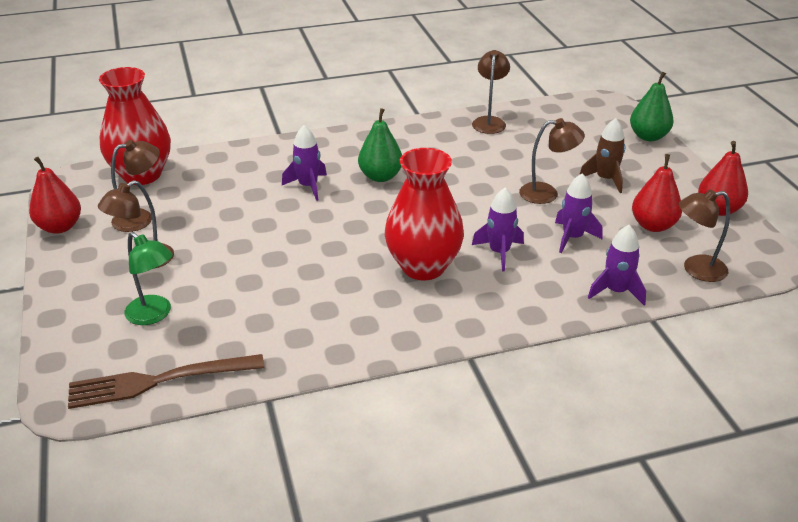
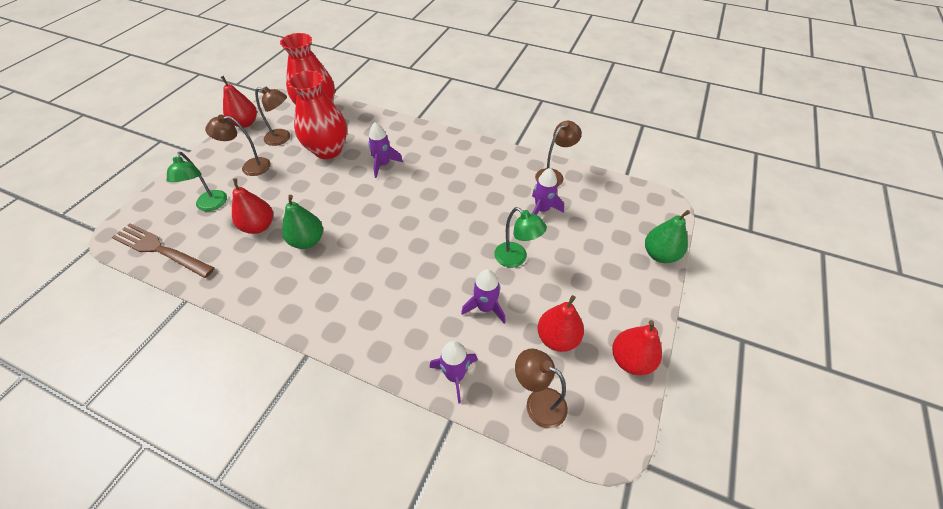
camera: 40 degrees right, 15 degrees up
green pear [358,108,402,182] -> green pear moved to [282,195,323,249]
red vase [385,148,464,280] -> red vase moved to [288,71,347,159]
purple rocket [472,188,524,271] -> purple rocket moved to [532,168,564,215]
brown lamp [519,118,585,204] -> green lamp [494,207,547,268]
brown rocket [579,118,625,193] -> none
none -> red pear [232,178,273,234]

